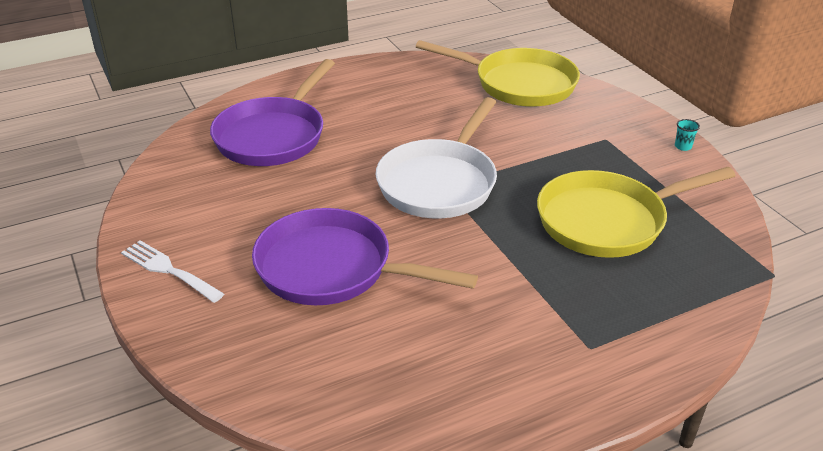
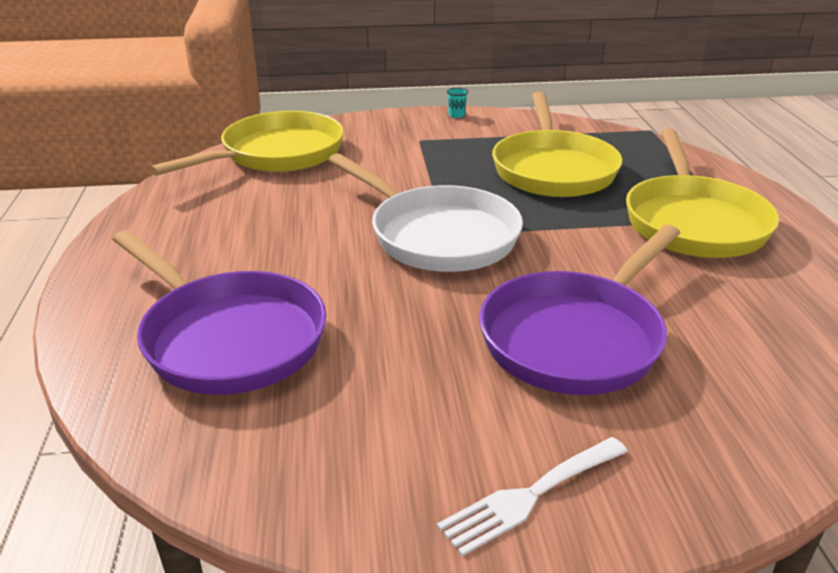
camera: 70 degrees left, 5 degrees down
none -> yellow pan [626,129,779,258]

